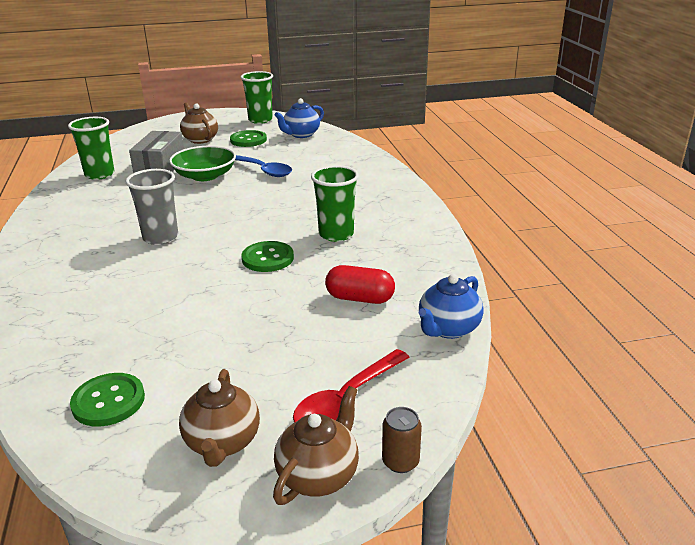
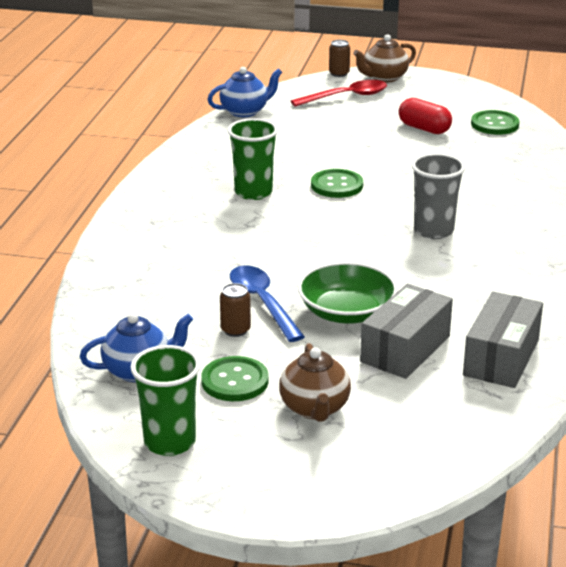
camera: 155 degrees left, 0 degrees up
green cup [68,117,114,180] -> grey box [463,291,543,388]
brown teapot [179,369,260,467] -> none
red capsule [325,265,395,304] -> red capsule moved to [399,98,452,134]
none -> brown can [220,283,251,337]

